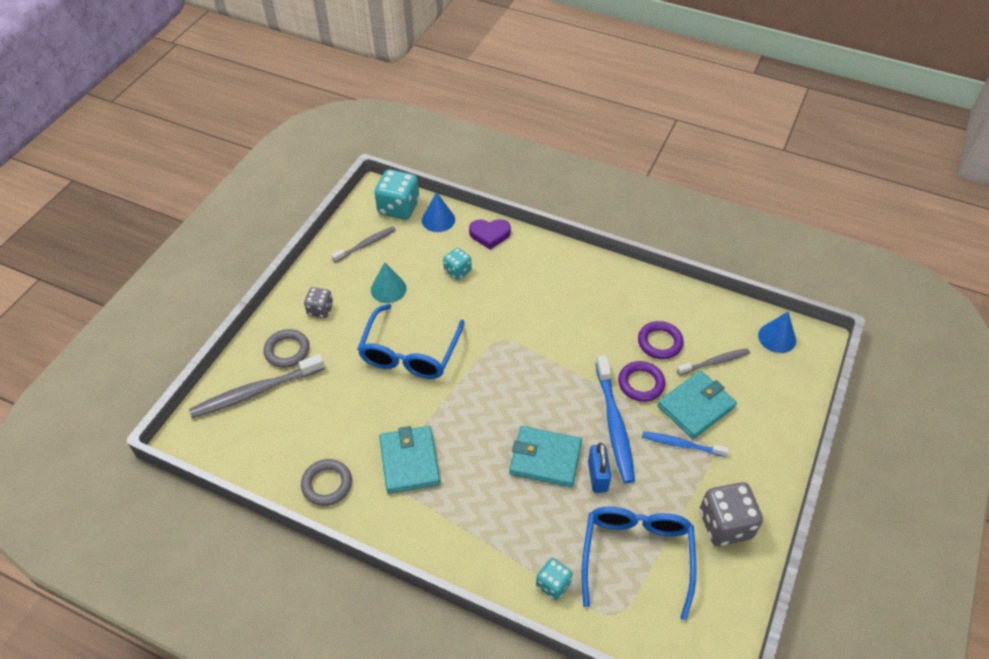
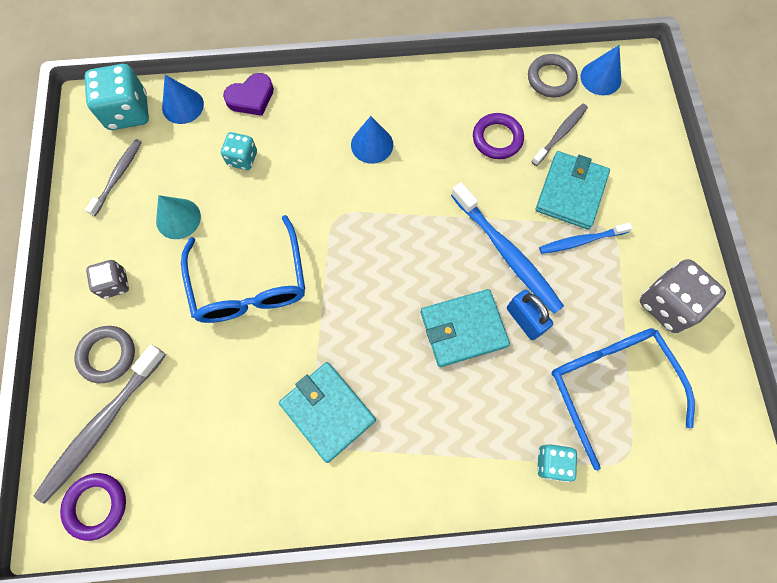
camera: 30 degrees left, 20 degrees up
grey ring [301,459,352,506] -> grey ring moved to [528,54,578,97]
purple ring [618,361,665,402] -> purple ring moved to [60,473,126,541]
none -> blue cone [351,116,393,164]

